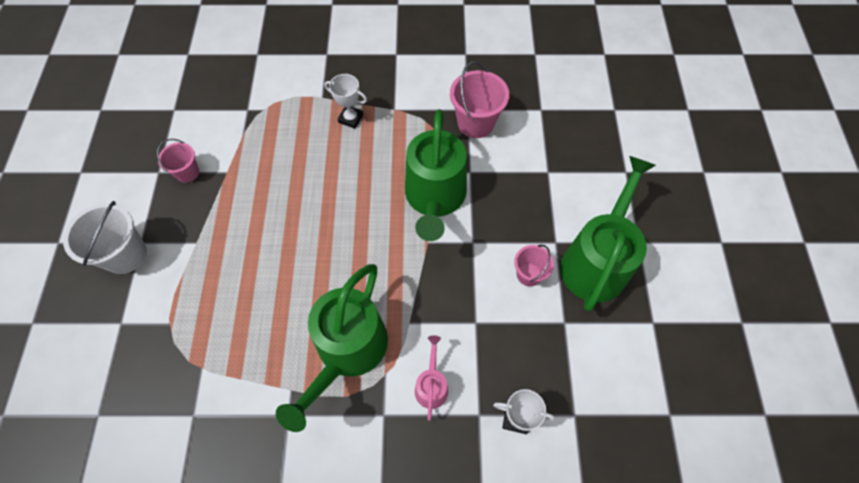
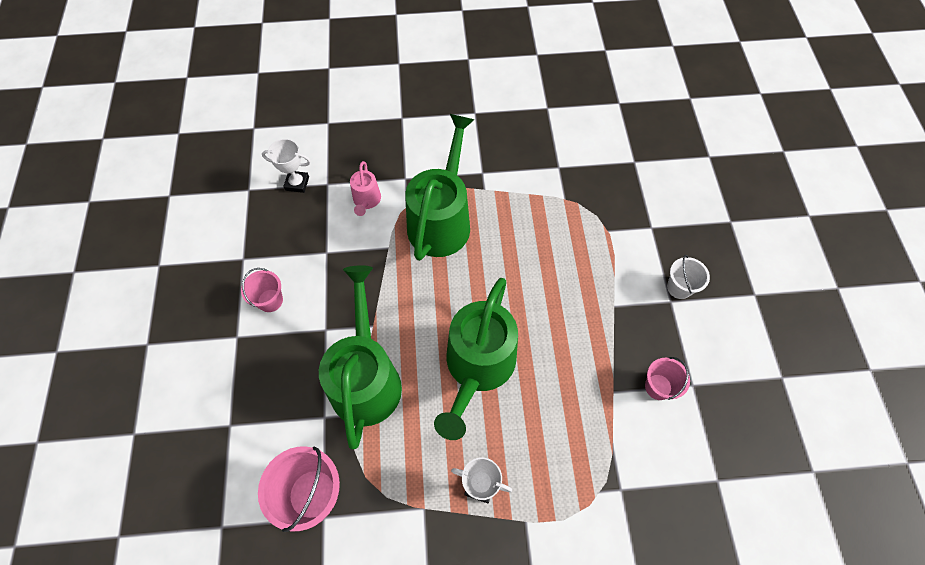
camera: 175 degrees right, 0 degrees up
white bucket [63,201,147,274] -> white bucket [667,255,710,299], size x0.59
green watering can [560,156,656,311] -> green watering can moved to [434,278,518,440]

